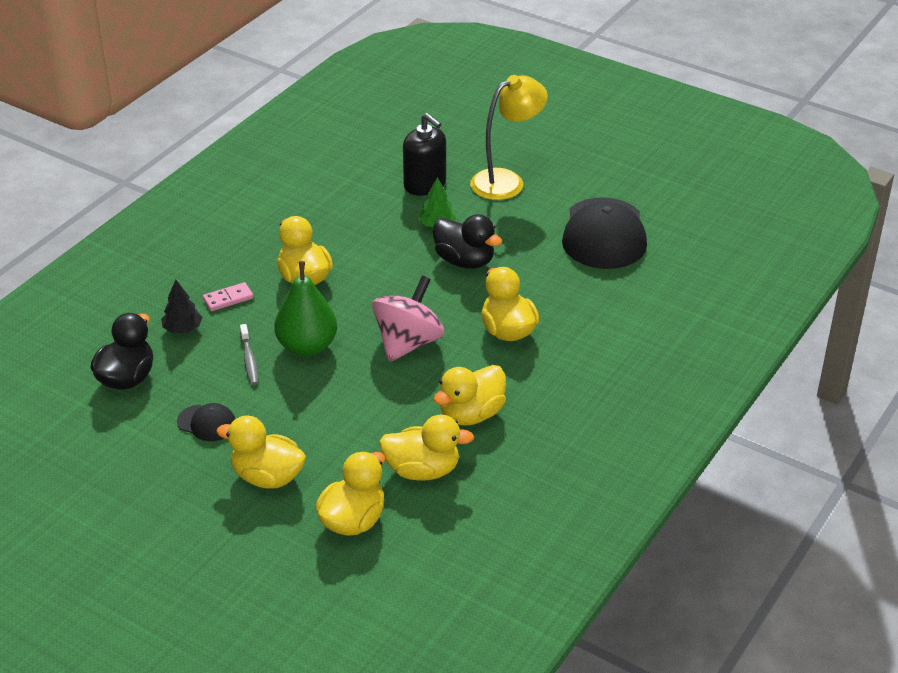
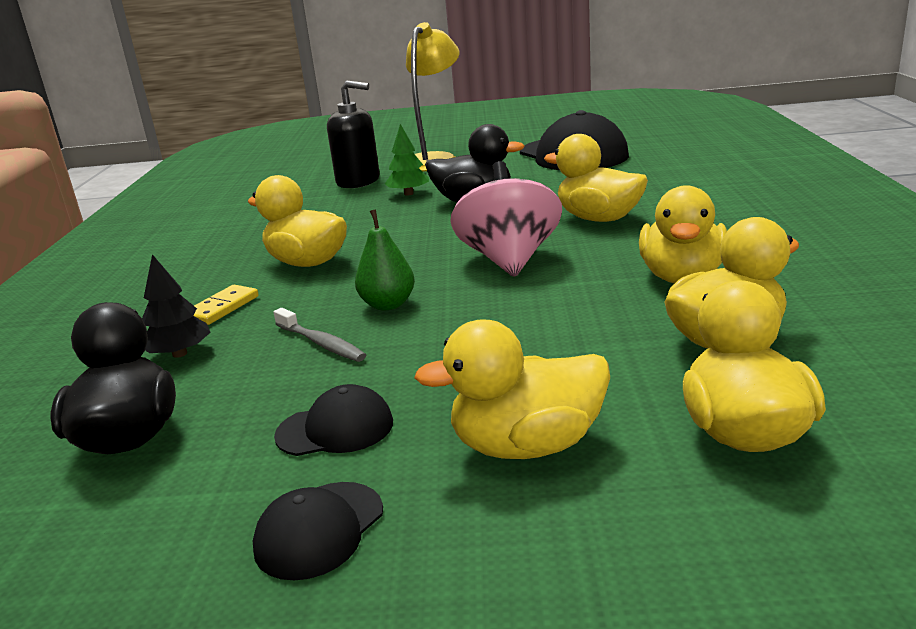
camera: 30 degrees left, 15 degrees down
pink domino [203,282,254,311] -> yellow domino [193,285,259,325]
green pear [274,261,337,356] -> green pear [355,209,415,310], size x0.61
none -> black cap [253,482,383,581]

